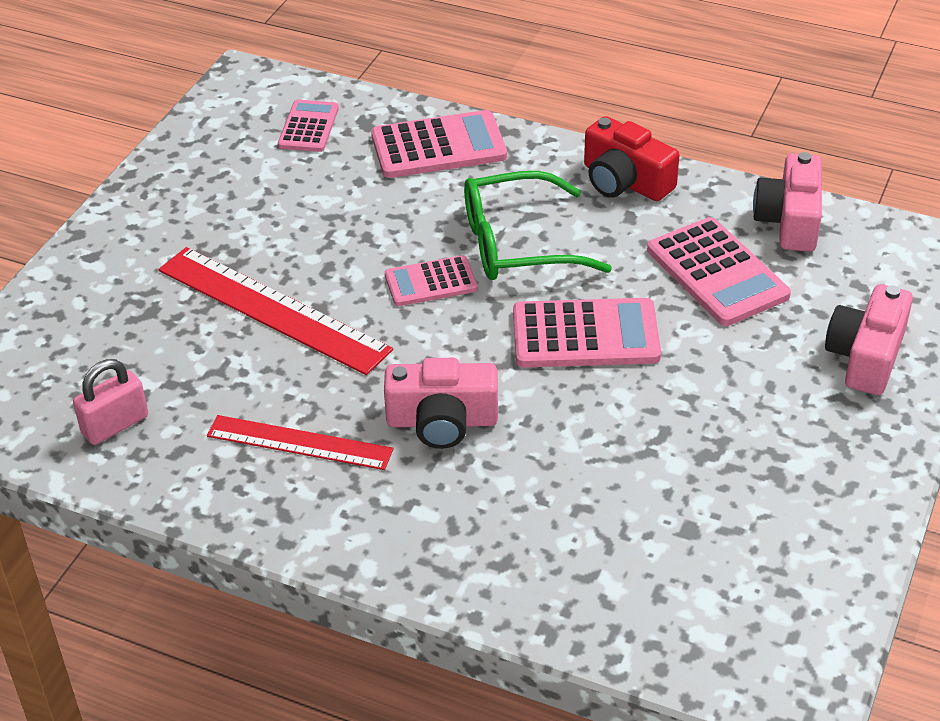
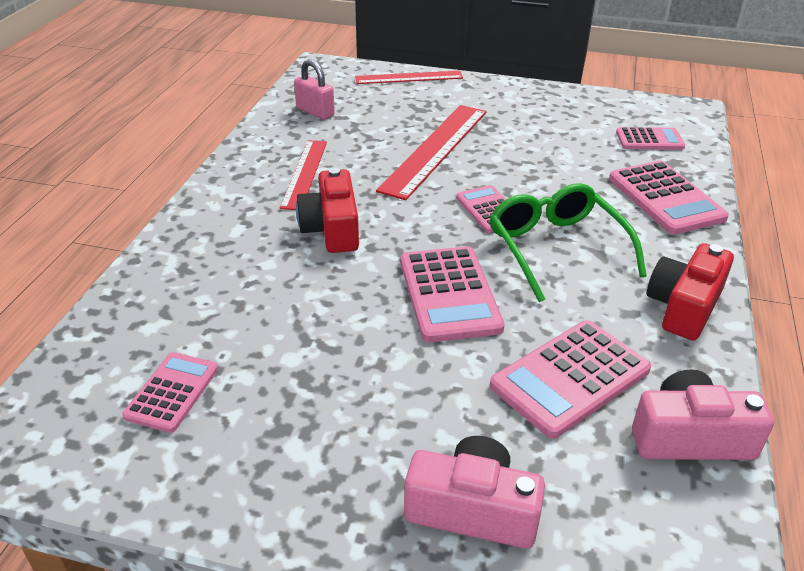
camera: 80 degrees right, 5 degrees down
pink camera [384,358,498,449] -> red camera [296,168,359,253]
none -> pink calculator [122,352,218,433]
none -> red ruler [355,71,463,84]

